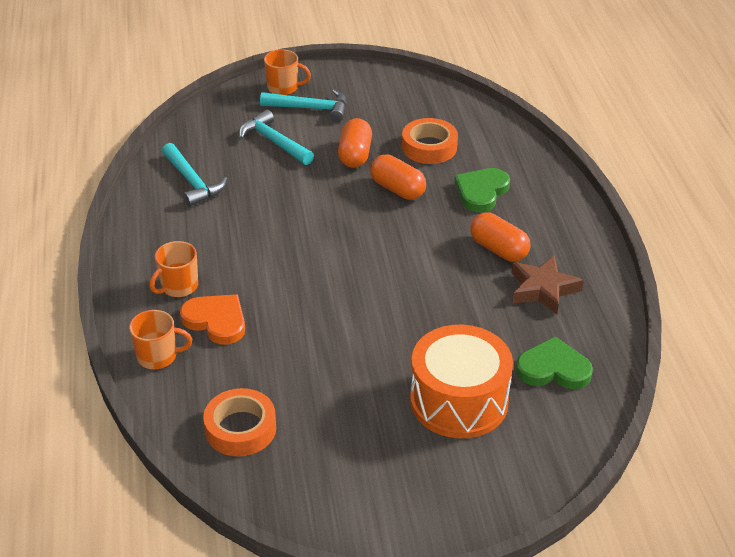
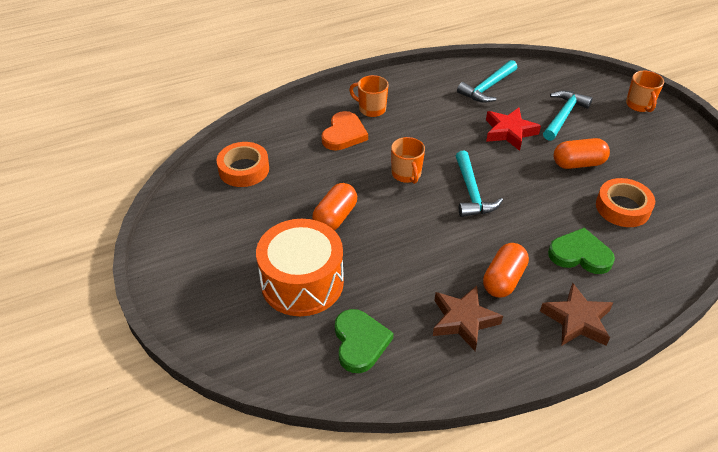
camera: 75 degrees right, 5 degrees up
orange mug [129,310,192,369] -> orange mug moved to [391,137,425,184]
turquoise hammer [260,89,346,122] -> turquoise hammer moved to [456,151,503,217]
orange capsule [370,154,426,200] -> orange capsule moved to [312,183,357,230]
none -> red star [486,108,541,151]
none -> brown star [540,283,613,346]

